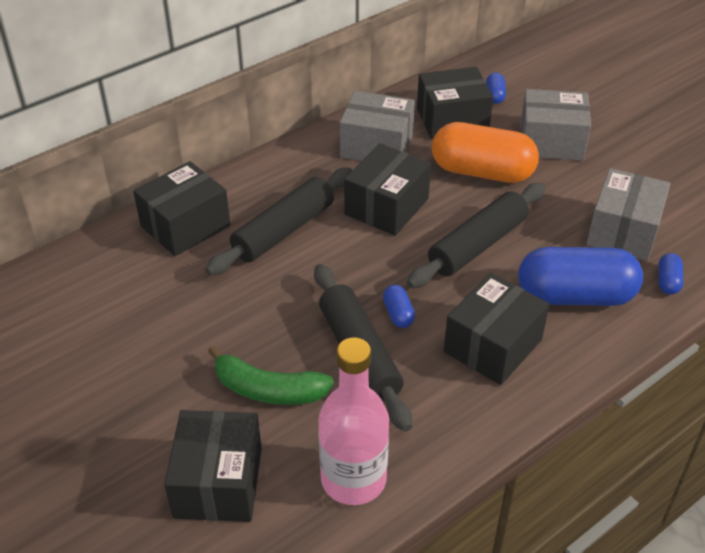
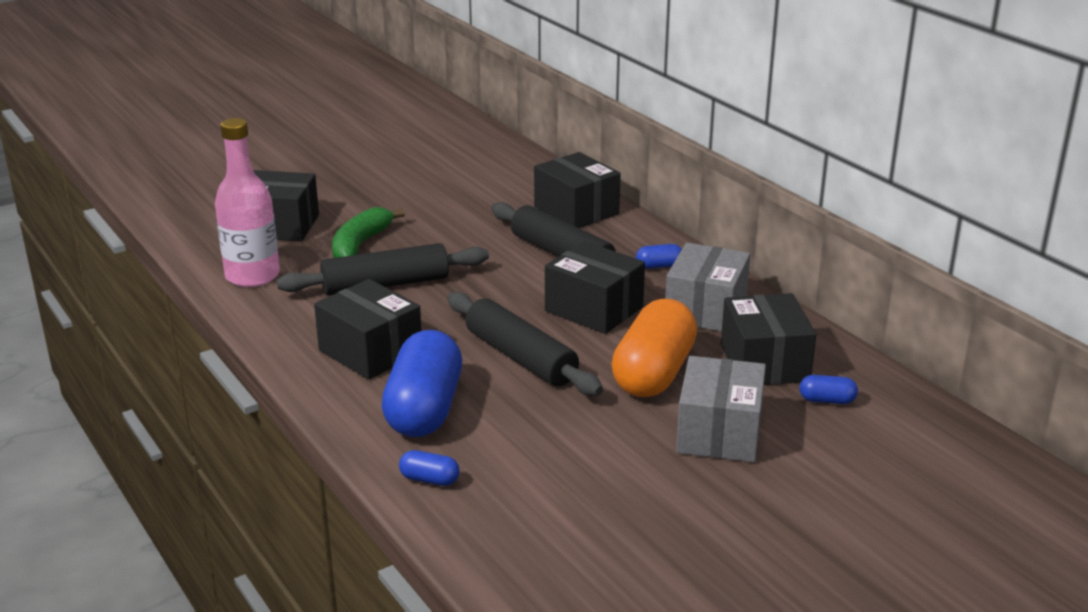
camera: 95 degrees right, 15 degrees down
blue capsule [383,285,415,328] -> blue capsule moved to [636,244,682,269]
grey box [587,168,671,261] -> none

